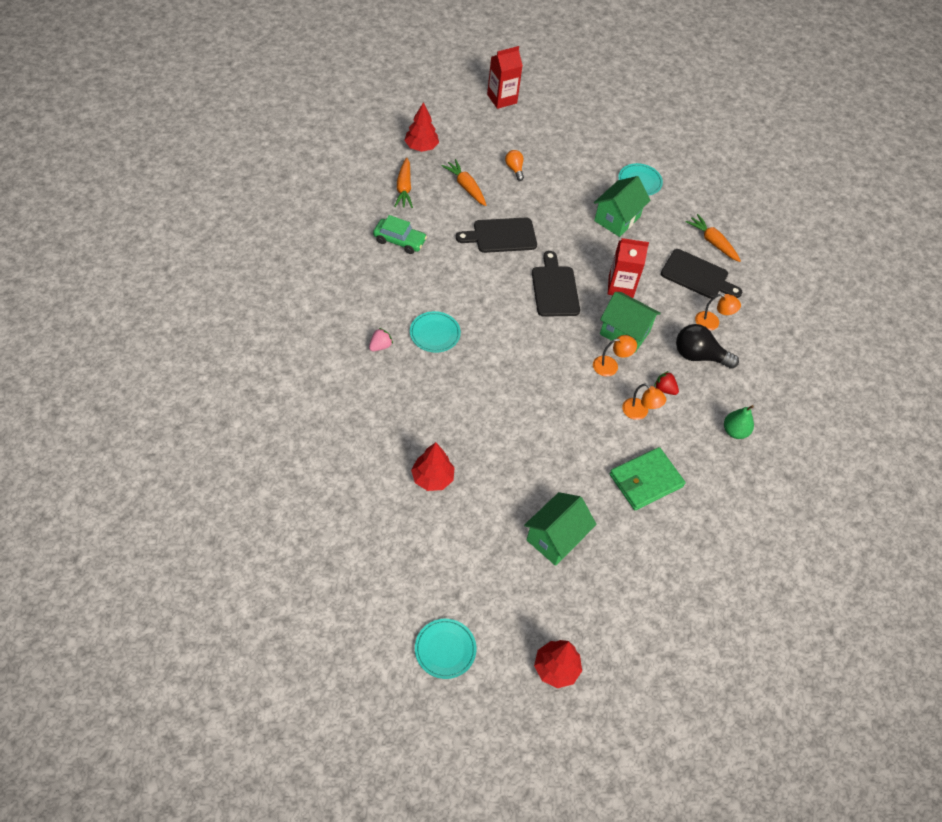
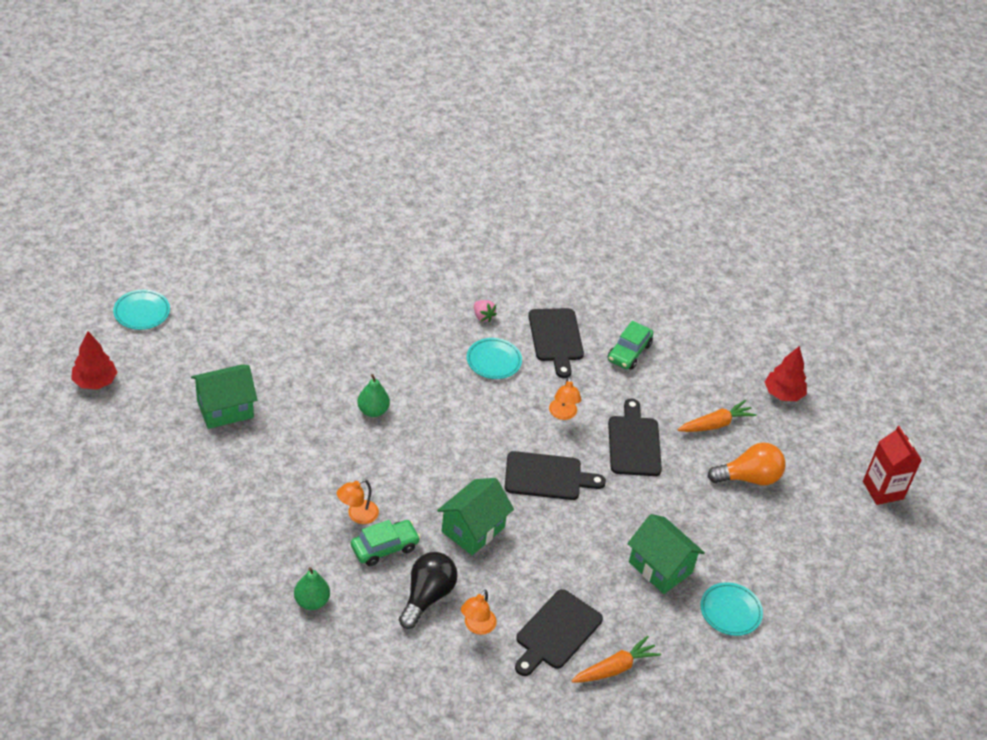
camera: 100 degrees right, 10 degrees down
orange carrot [394,158,413,208] -> none
red tree [411,442,455,491] -> none
orange light bulb [505,150,524,181] -> orange light bulb [707,442,786,485], size x1.79
green house [524,492,597,566] -> green house turned 75 degrees counterclockwise [191,364,257,429]
orange lamp [593,335,637,376] -> orange lamp moved to [549,377,581,420]
red carton [608,238,649,298] -> none
green wallet [609,447,685,510] -> none
red strawberry [654,371,679,395] -> green car [351,520,420,566]
none -> green pear [357,374,390,417]
none -> black cutting board [528,308,584,378]

